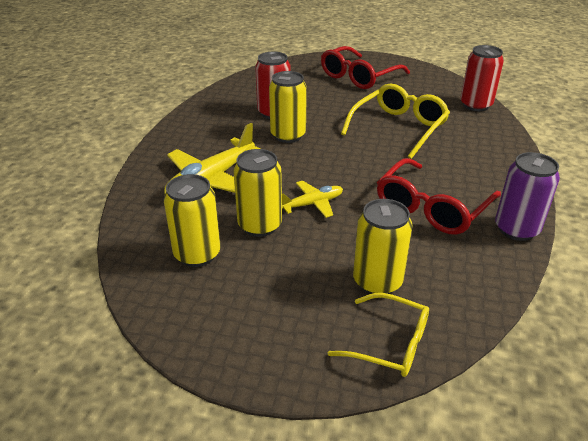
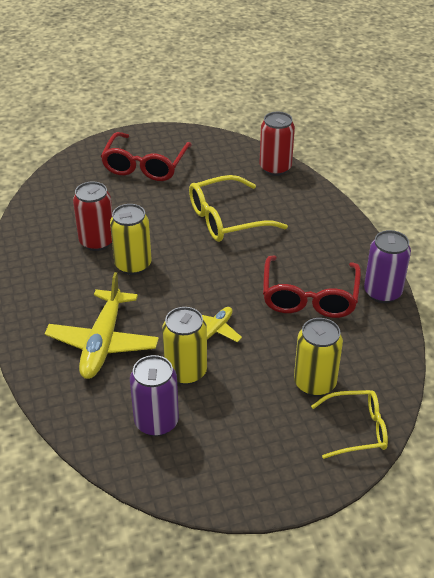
camera: 30 degrees left, 5 degrees up
yellow can [164,174,221,267] -> purple can [130,355,179,436]
yellow glasses [341,84,450,159] -> yellow glasses turned 120 degrees counterclockwise [189,175,288,242]

